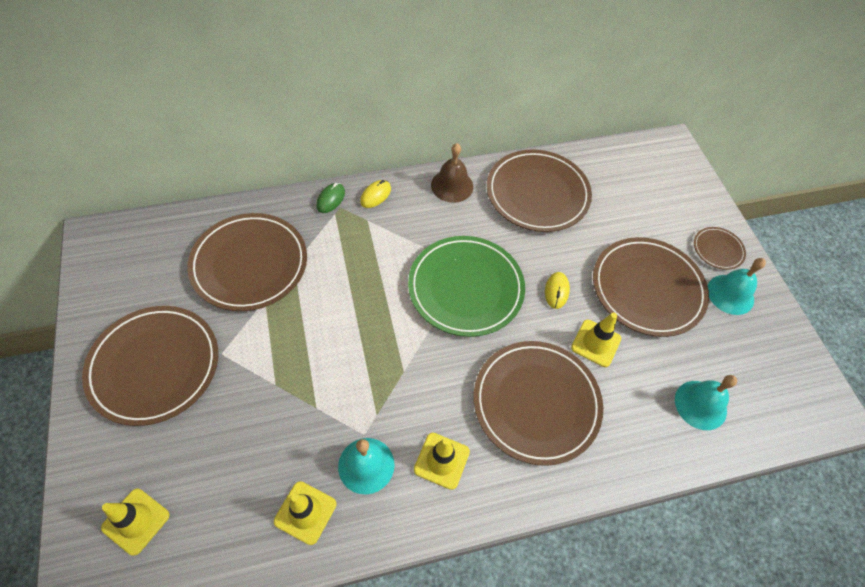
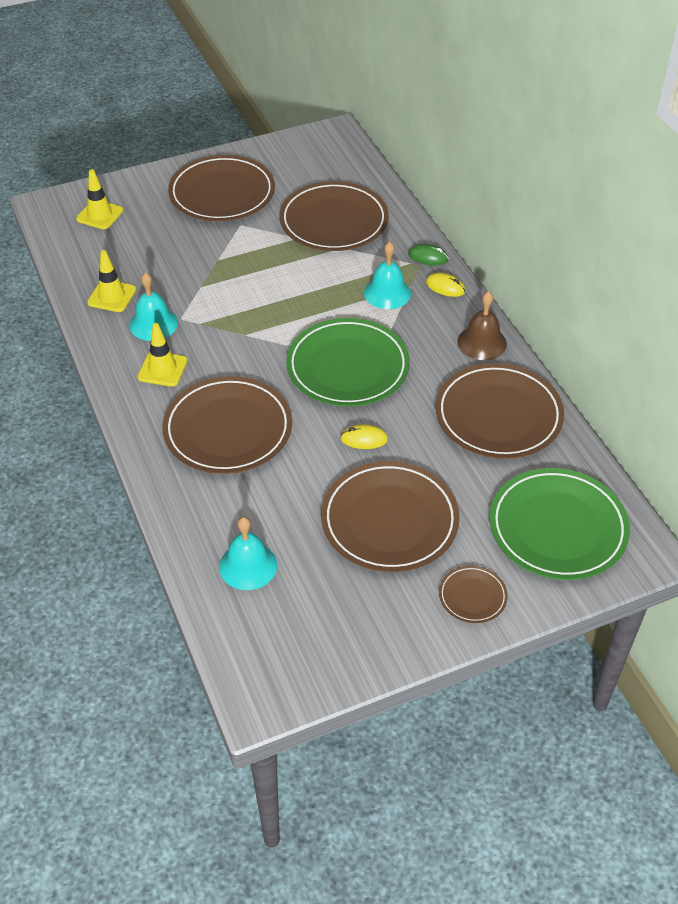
camera: 85 degrees right, 10 degrees down
yellow traffic cone [571,312,621,367] -> none
turquoise bell [708,258,766,315] -> turquoise bell moved to [364,242,411,309]
none -> green plate [490,468,630,580]

